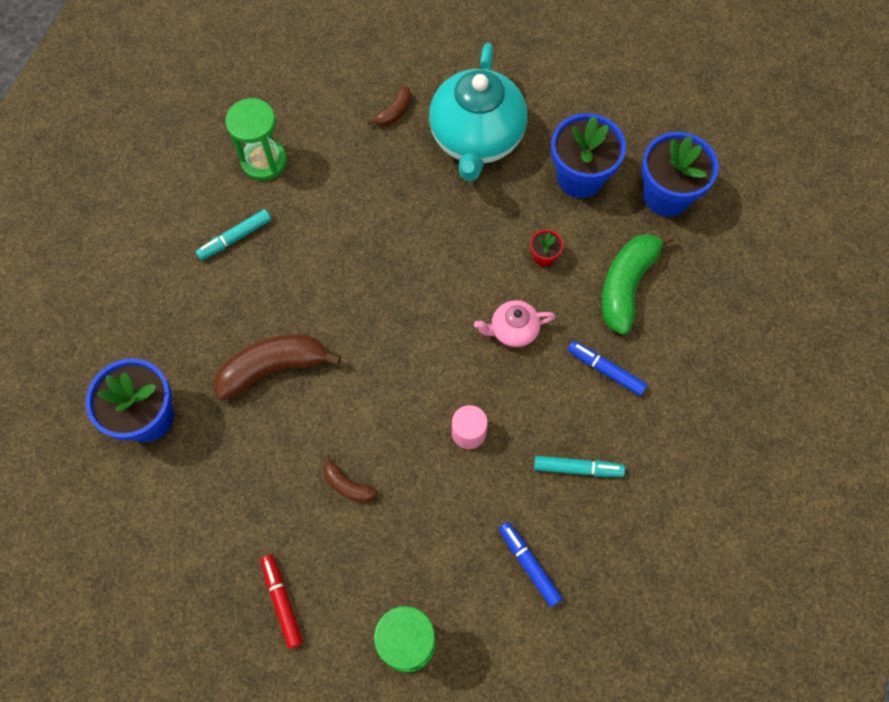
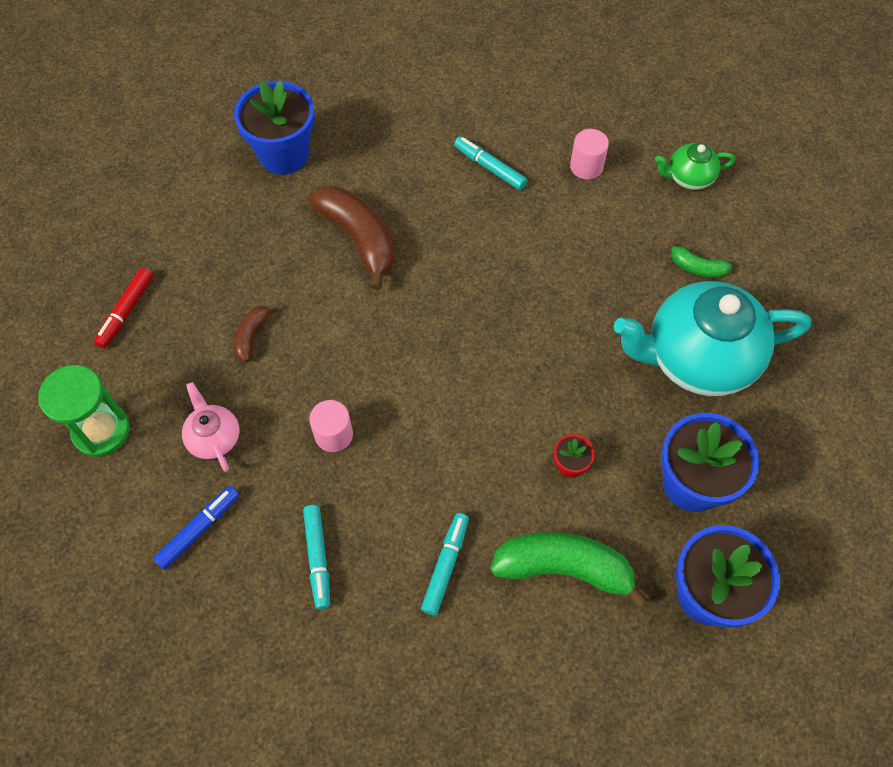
camera: 75 degrees right, 5 degrees down
green hourglass [225,98,287,180] -> pink cylinder [570,129,609,180]
red marker [260,555,303,649] -> red marker turned 150 degrees clockwise [94,267,153,348]
brown banana [367,86,411,126] -> green banana [667,240,732,278]
pink teapot [474,300,555,348] -> pink teapot moved to [182,382,240,472]
blue marker [568,341,648,396] -> turquoise marker [421,513,469,615]
none -> green teapot [655,143,735,190]

